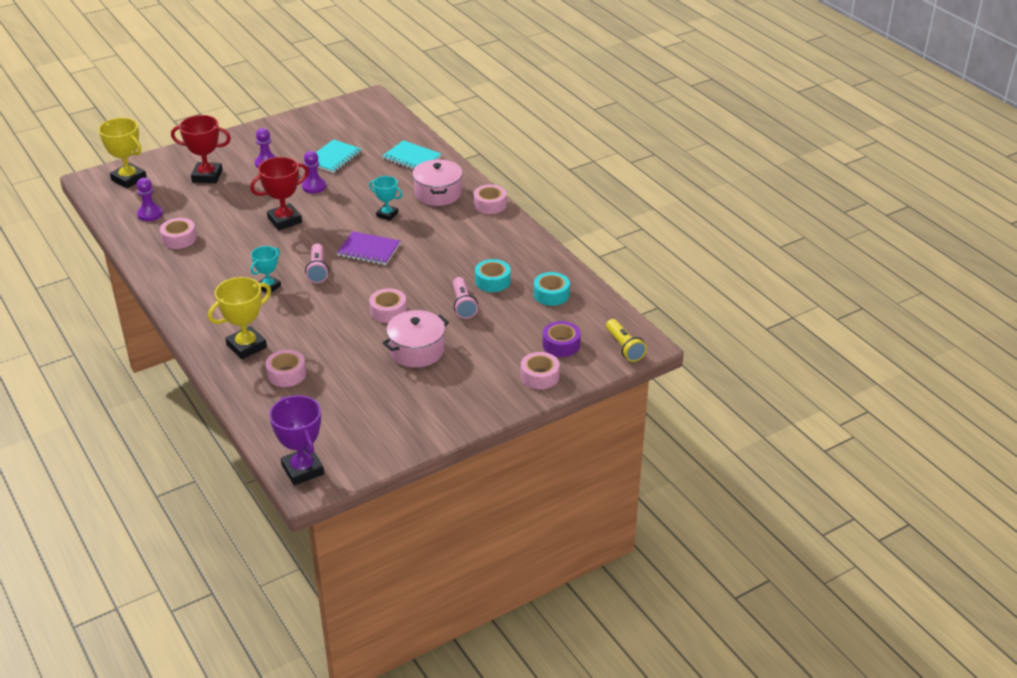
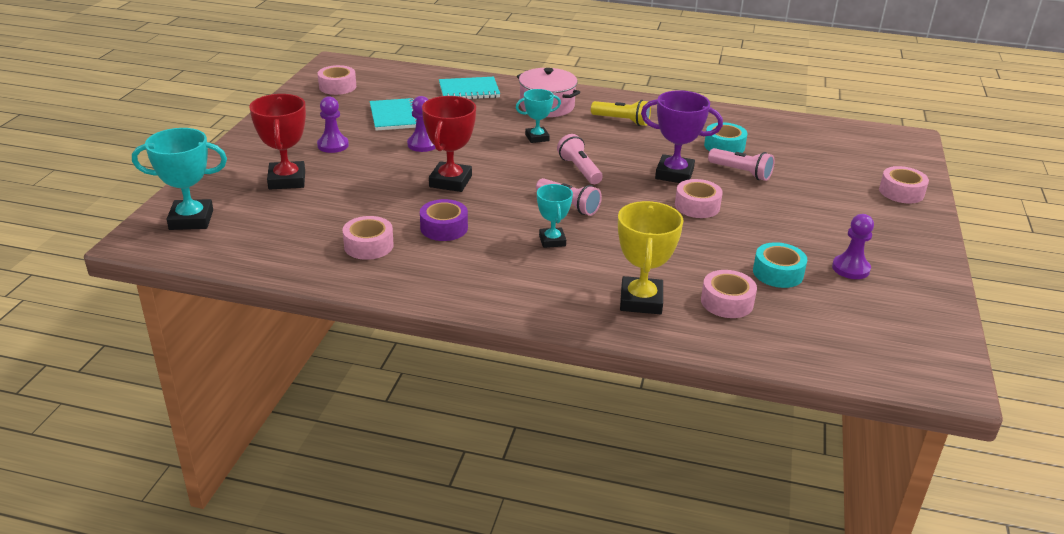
camera: 45 degrees left, 5 degrees down
yellow trophy [98,118,147,188] -> turquoise trophy [132,128,227,230]
purple pawn [137,178,163,221] -> purple pawn moved to [832,214,874,279]
red trophy [171,115,231,183] -> red trophy turned 60 degrees counterclockwise [249,94,306,190]
purple trophy [269,395,324,485] -> purple trophy moved to [641,90,723,183]
purple notebook [337,231,400,265] -> pink flashlight [557,134,603,184]
pink pot [382,310,449,368] -> none
pink tape [474,184,507,214] -> pink tape moved to [318,65,356,95]
turquoise tape [534,272,570,306] -> turquoise tape moved to [753,242,807,288]
purple tape [543,321,581,357] -> purple tape moved to [420,199,468,241]
yellow flashlight [606,319,647,362] -> yellow flashlight moved to [591,100,651,126]

